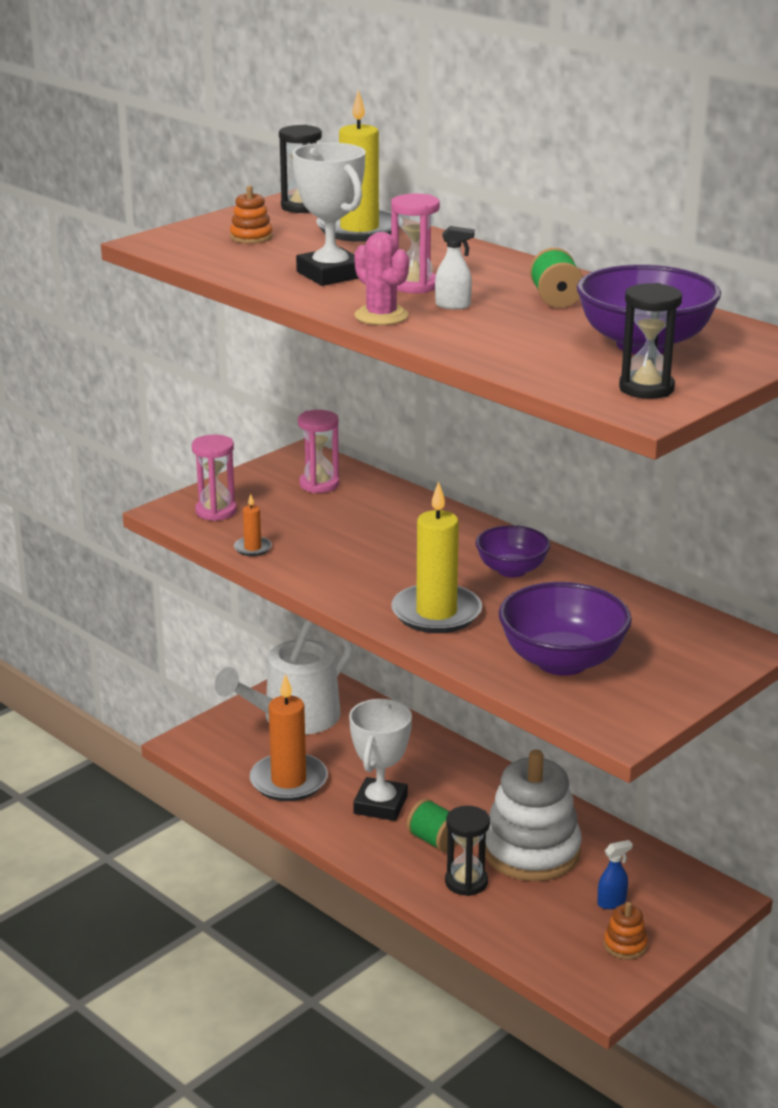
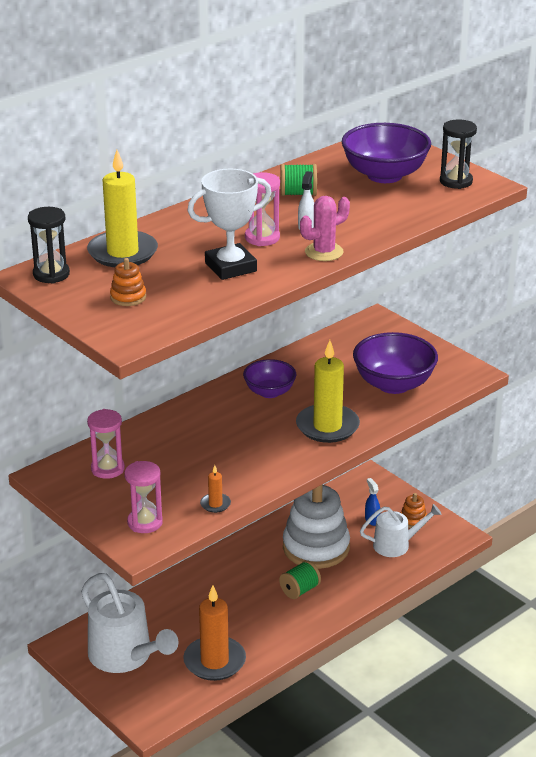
camera: 85 degrees left, 5 degrees up
white trophy [349,699,412,821] -> none
black hourglass [445,806,490,896] -> none
none -> white watering can [360,504,442,557]

